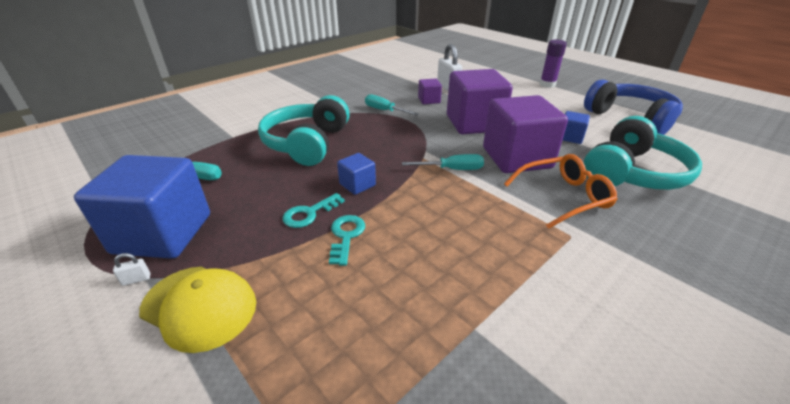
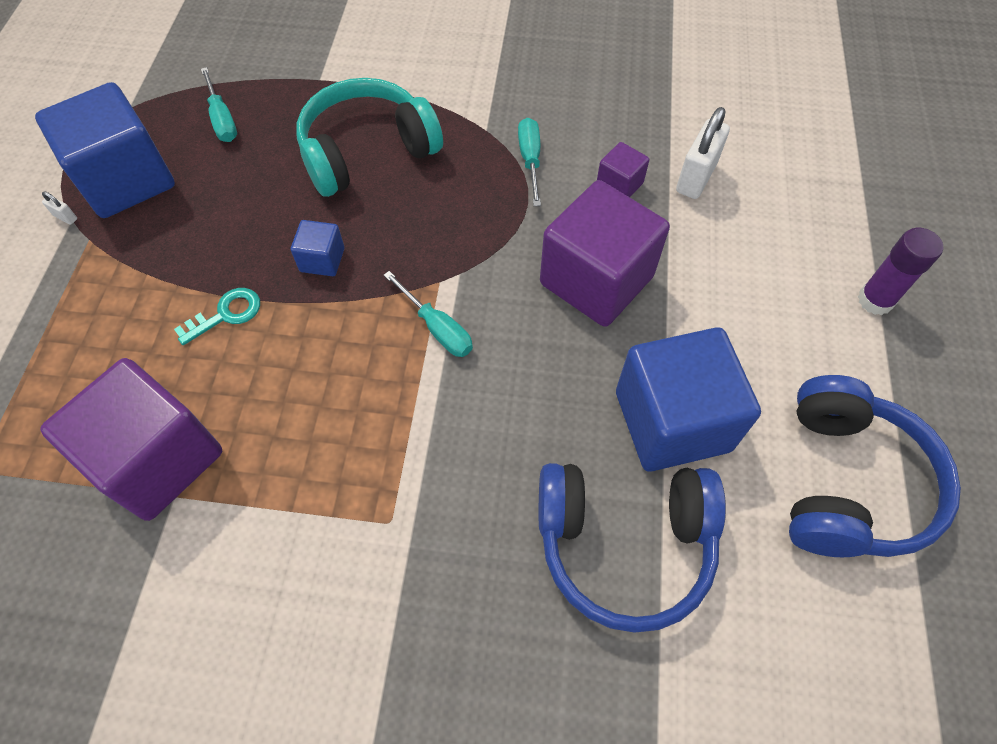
camera: 50 degrees right, 25 degrees up
yellow cap [139,267,256,353] -> none
turquoise key [282,193,345,228] -> none
purple cube [483,95,568,173] -> purple cube moved to [40,358,222,521]
orange glasses [504,154,618,229] -> none
blue cube [562,111,590,144] -> blue cube [616,327,761,472], size x2.21
turquoise headphones [584,116,702,190] -> blue headphones [539,463,726,632]

